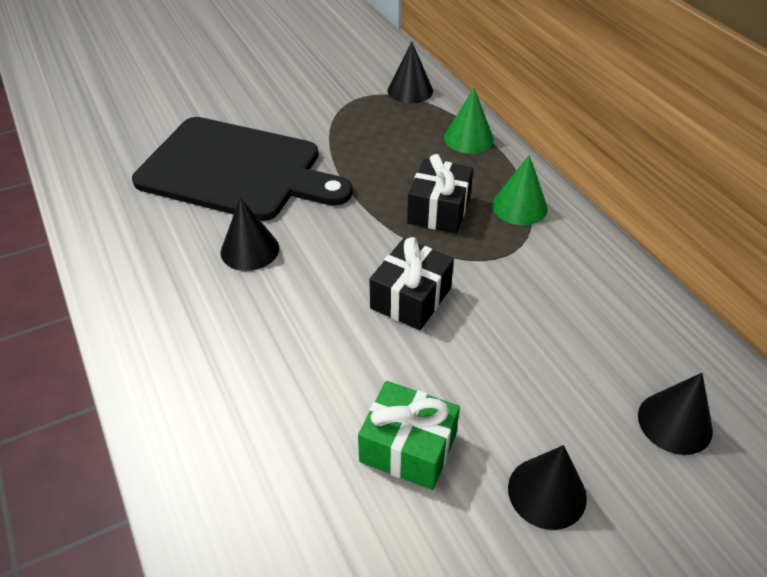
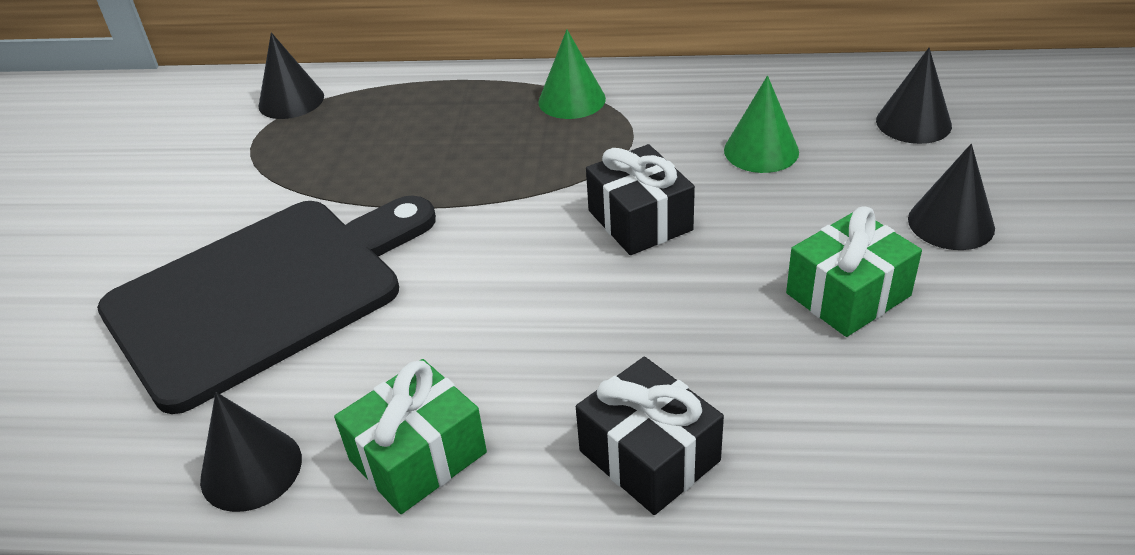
camera: 55 degrees left, 5 degrees down
black cone [221,198,279,271] -> black cone moved to [200,392,302,512]
black gift [407,154,473,234] -> black gift moved to [576,357,724,515]
green cone [444,88,494,154] -> green cone moved to [724,76,799,173]
none -> green gift [334,359,487,514]

